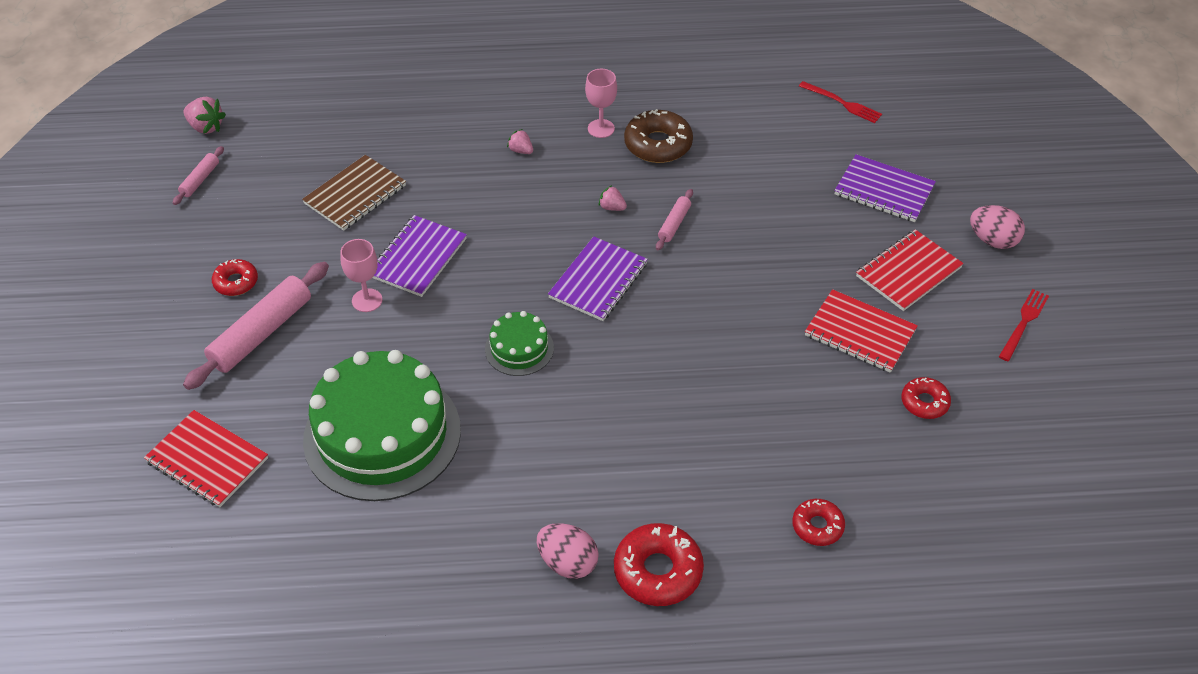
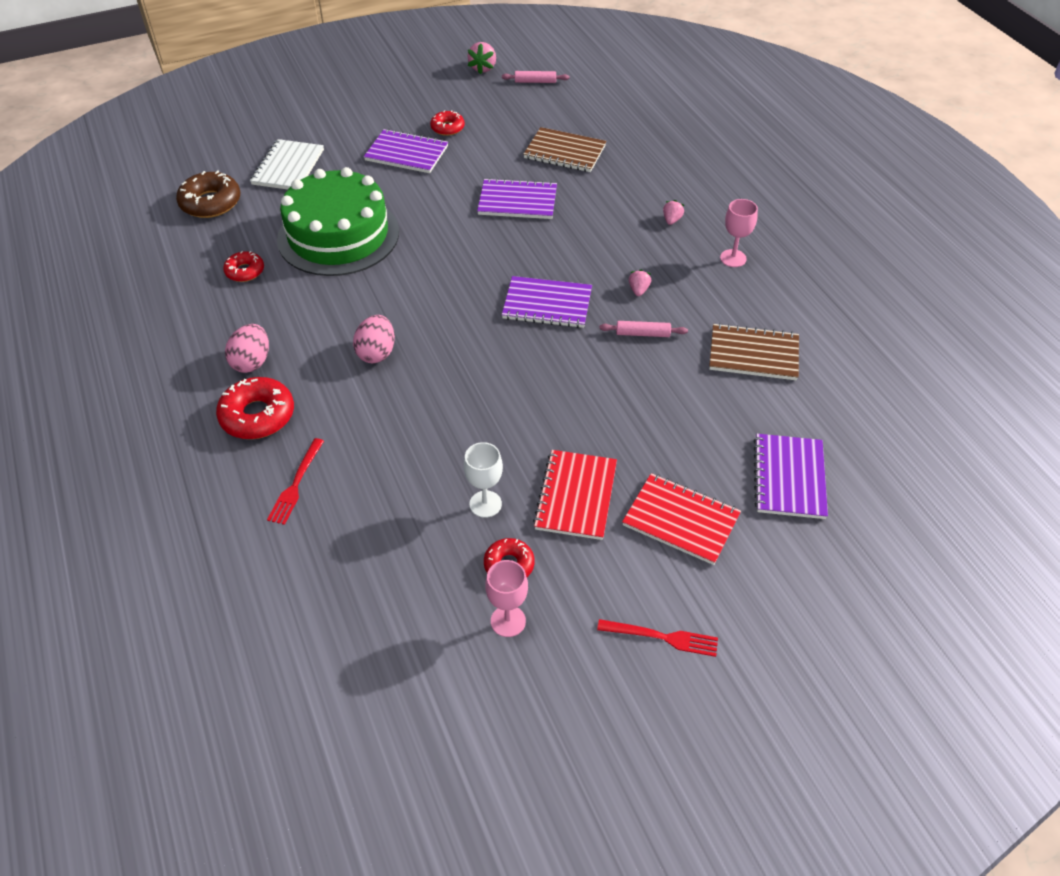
camera: 70 degrees right, 0 degrees up
red notebook [144,410,268,507] -> white notebook [250,139,324,190]
pink strawberry [183,97,226,134] -> pink strawberry moved to [468,42,496,75]
pink rolling pin [183,262,329,390] -> purple notebook [364,129,448,173]
pink goblet [340,239,382,312] -> pink goblet moved to [485,560,528,637]
green cake [485,311,554,376] -> none
brown donut [624,109,693,163] -> brown donut moved to [176,170,240,218]
red donut [792,499,845,546] -> red donut moved to [223,251,264,282]
red fork [799,81,882,123] -> red fork moved to [267,438,324,525]
pink egg [970,205,1025,249] -> pink egg moved to [353,315,395,363]
none -> white goblet [464,442,503,518]
none -> brown notebook [709,323,799,380]

